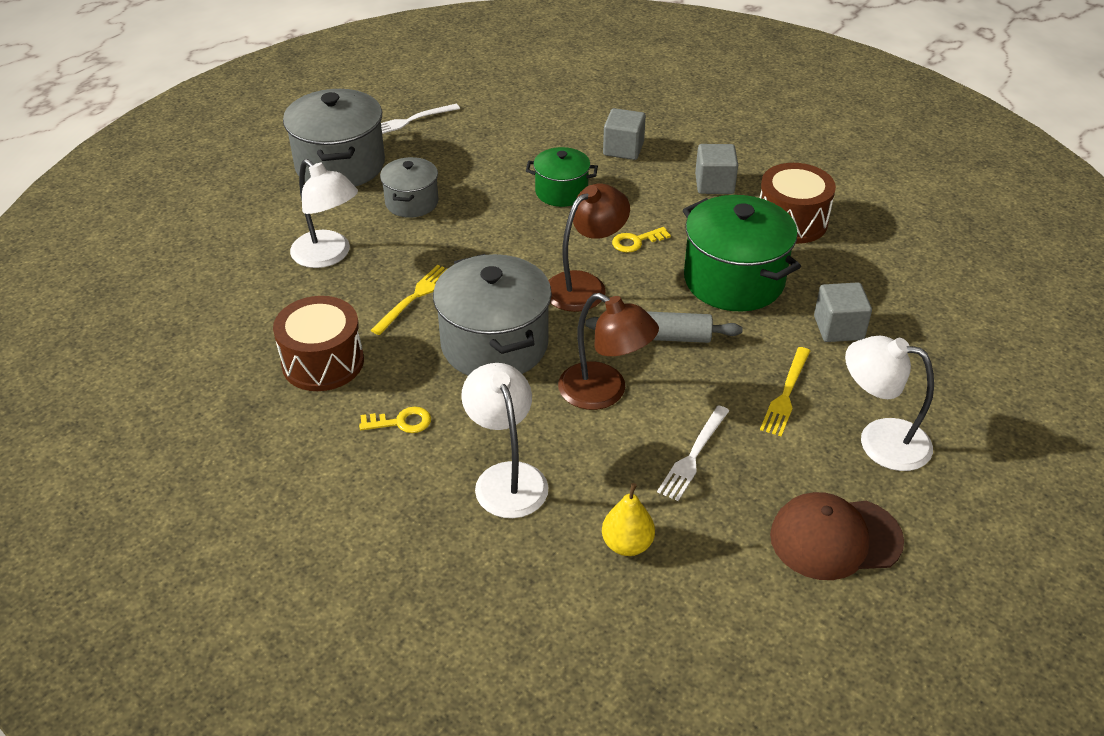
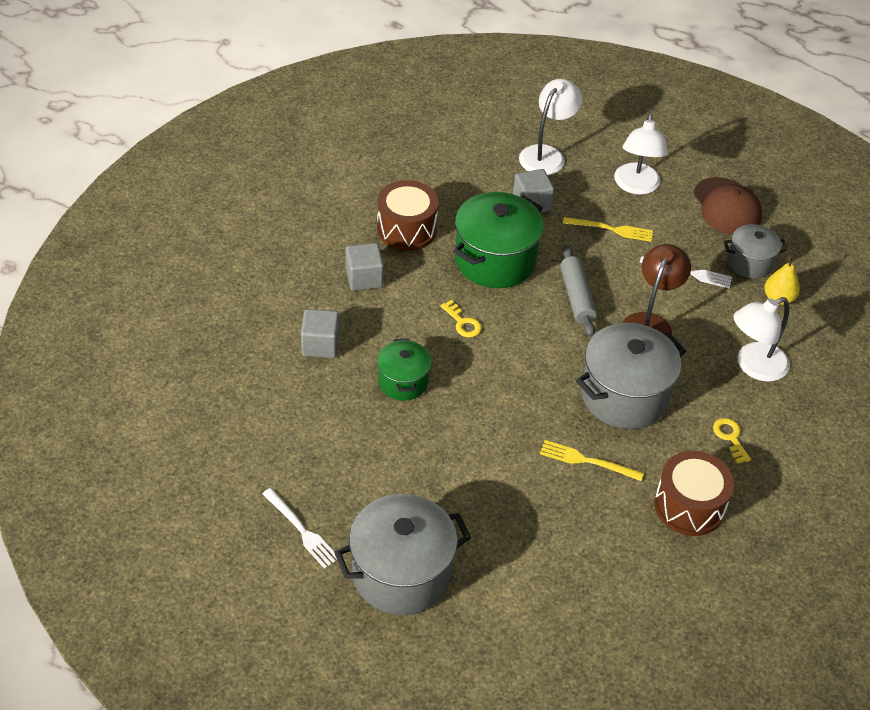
camera: 105 degrees left, 5 degrees up
white lamp [290,159,358,268] -> white lamp moved to [519,79,582,175]
grey pot [380,157,439,218] -> grey pot moved to [724,224,787,279]
brown lamp [548,183,630,312] -> none

